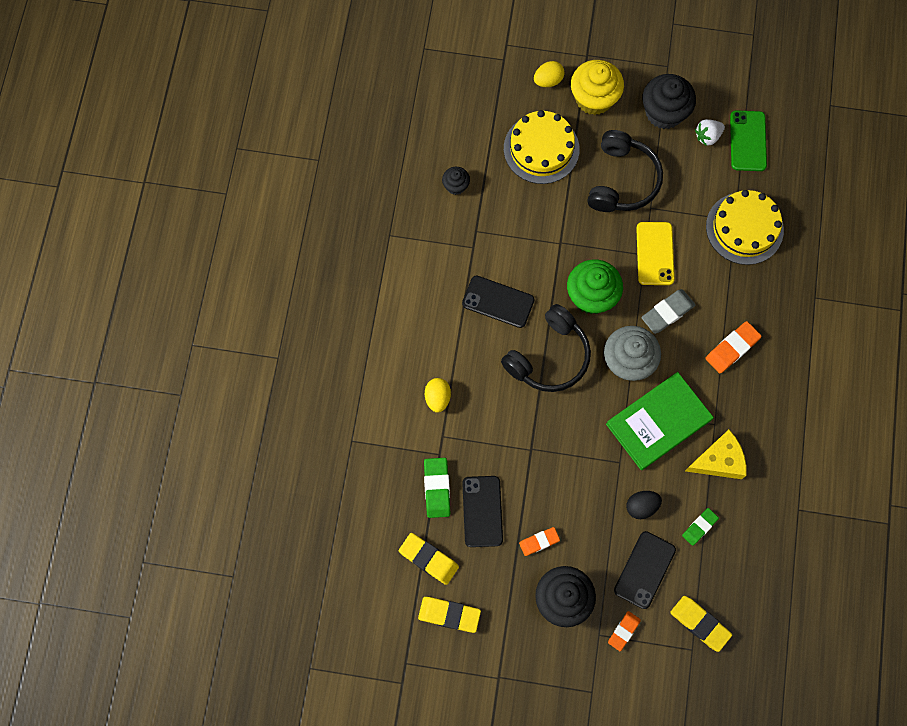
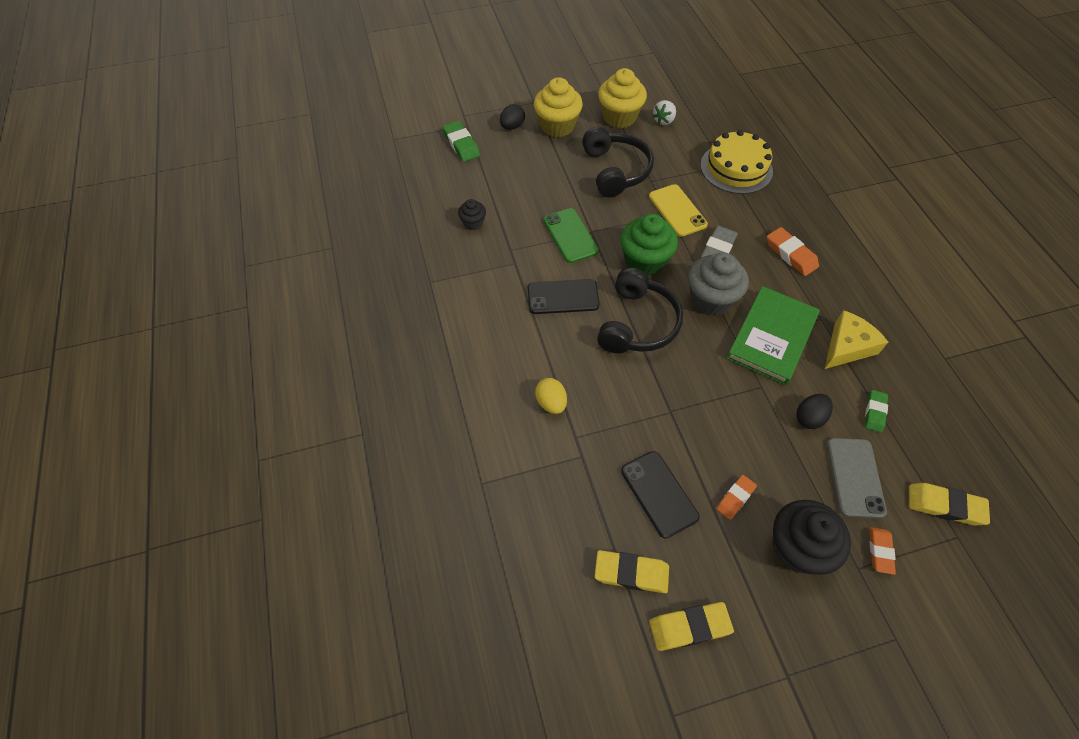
camera: 25 degrees left, 15 degrees down
green eraser [424,458,450,518] -> green eraser moved to [442,121,480,162]
yellow cake [504,110,580,184] -> none
yellow egg [534,61,565,87] -> black egg [500,104,525,130]
black phone [614,531,676,609] -> grey phone [827,438,887,518]
black cupcake [642,74,696,129] -> yellow cupcake [598,68,647,128]
orange eraser [706,321,762,373] -> orange eraser turned 60 degrees counterclockwise [767,227,819,276]
green phone [730,110,767,171] -> green phone moved to [543,208,599,263]

